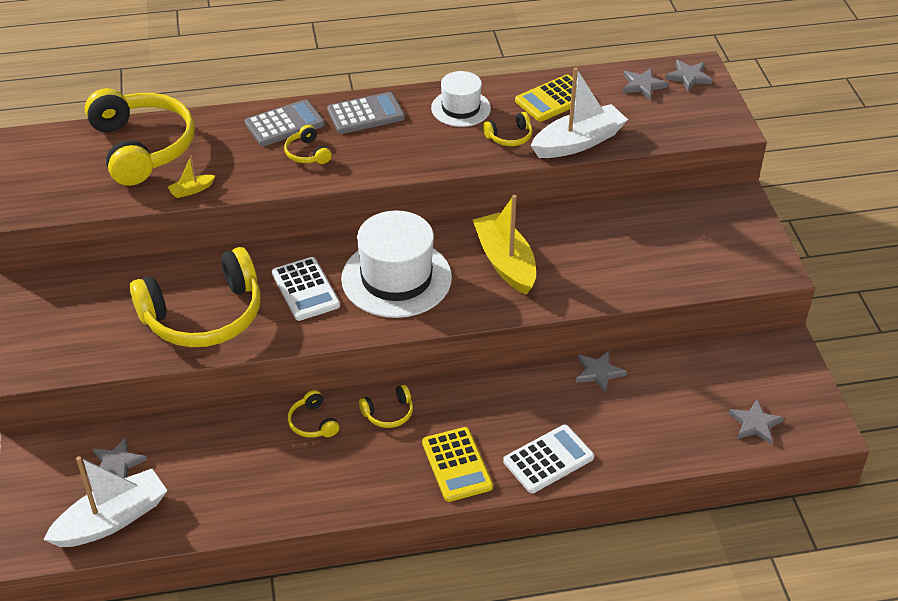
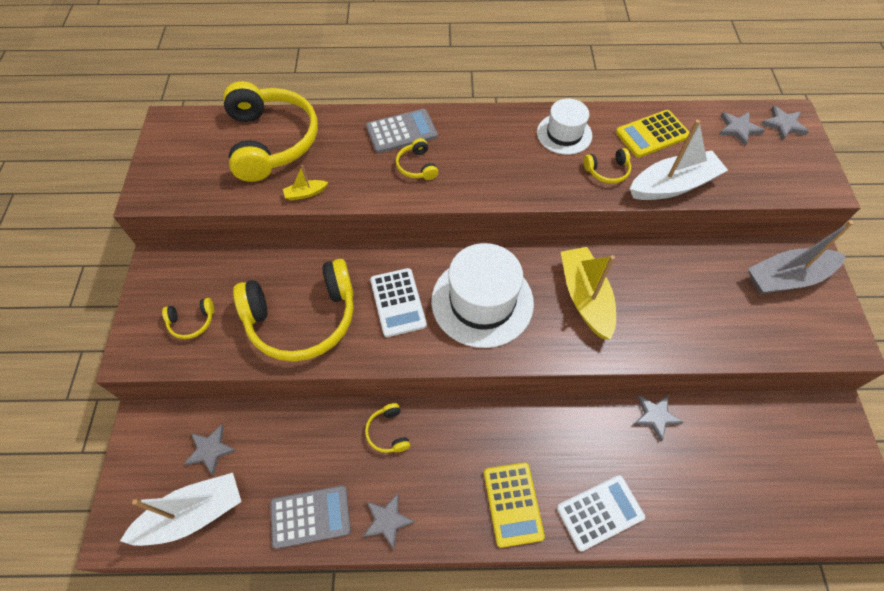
camera: 10 degrees right, 15 degrees up
grey calculator [327,92,405,134] -> grey calculator moved to [270,485,351,549]
yellow headphones [359,385,413,428] -> yellow headphones moved to [162,298,214,339]
grey star [728,399,784,444] -> grey star moved to [363,493,415,550]
none -> grey boat [748,221,854,294]

